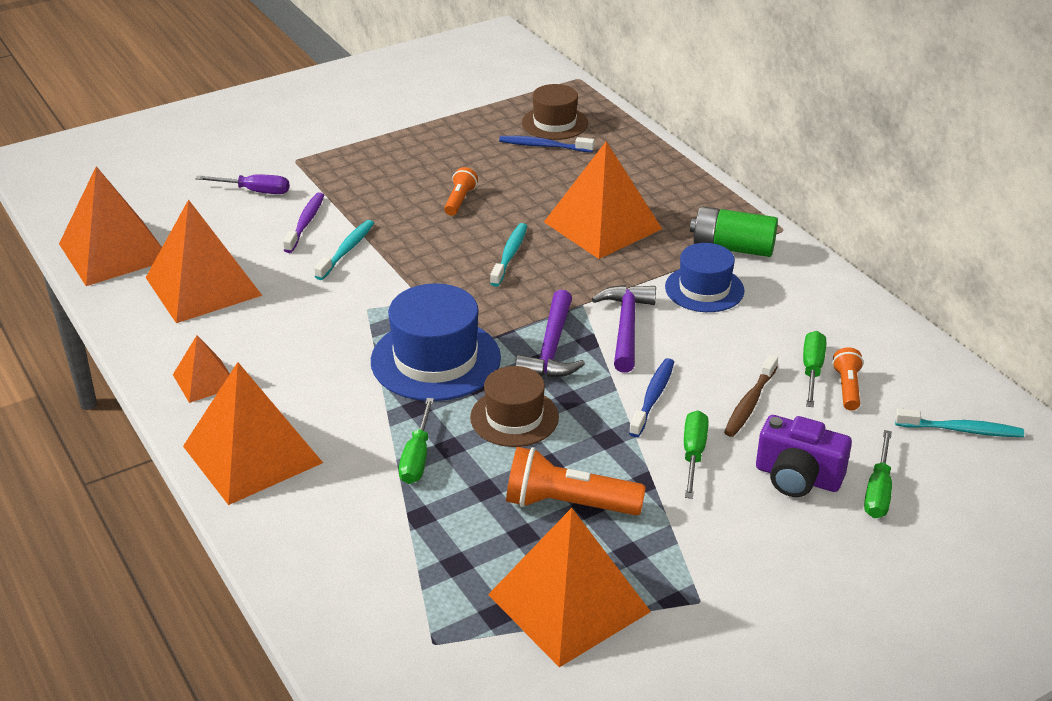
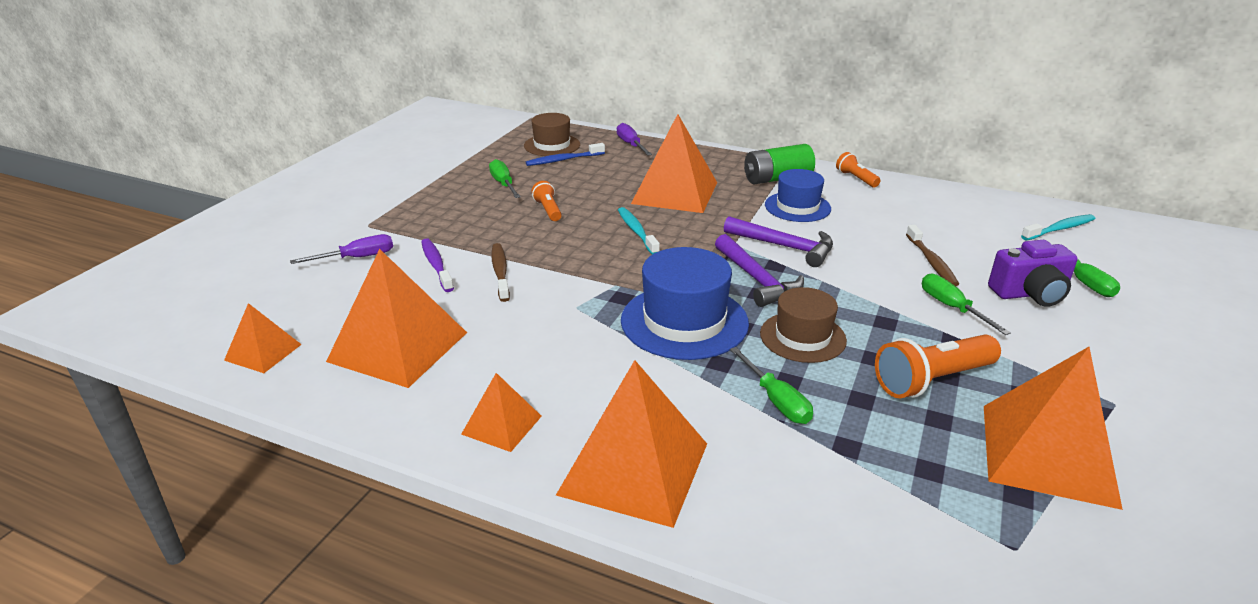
camera: 35 degrees left, 5 degrees down
orange pyramid [59,166,162,286] -> orange pyramid [224,303,302,373], size x0.52
turquoise toothbrush [314,220,374,280] -> brown toothbrush [491,243,510,302]
purple hammer [592,285,656,373] -> purple hammer turned 150 degrees clockwise [724,216,833,267]
blue toothbrush [629,358,674,437] -> none
green screwdriver [803,331,826,407] -> green screwdriver moved to [489,159,521,198]
orange flashlight [832,347,864,411] -> orange flashlight moved to [836,152,881,187]
none -> purple screwdriver [617,123,652,156]

